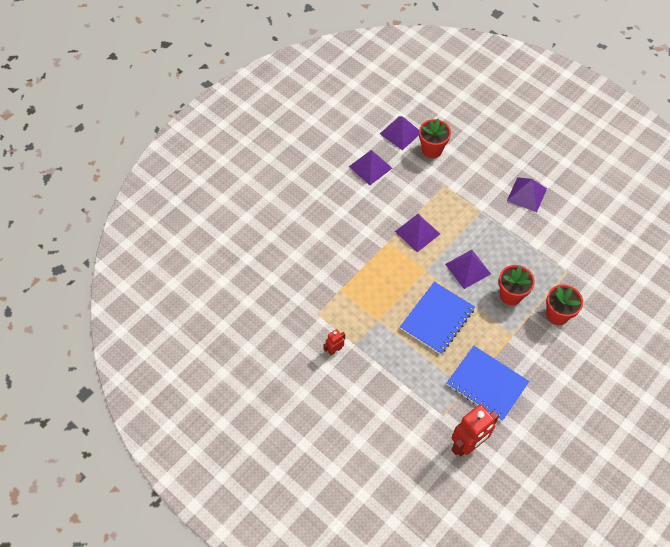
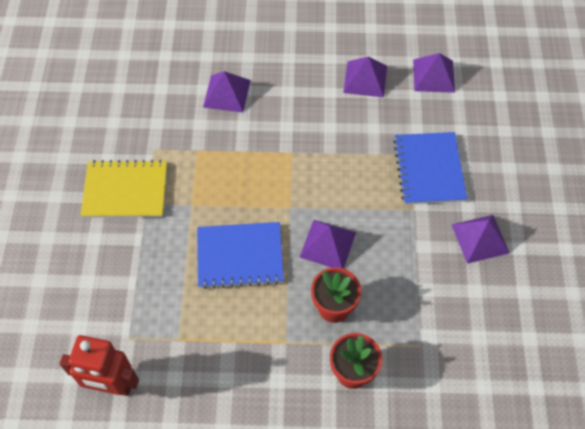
camera: 50 degrees right, 0 degrees up
red robot [324,329,345,355] -> yellow notebook [80,160,167,218]
purple pyramid [395,214,440,252] -> purple pyramid moved to [203,71,251,113]
red flower pot [419,119,451,158] -> none
blue notebook [447,346,529,421] -> blue notebook moved to [393,132,467,205]

